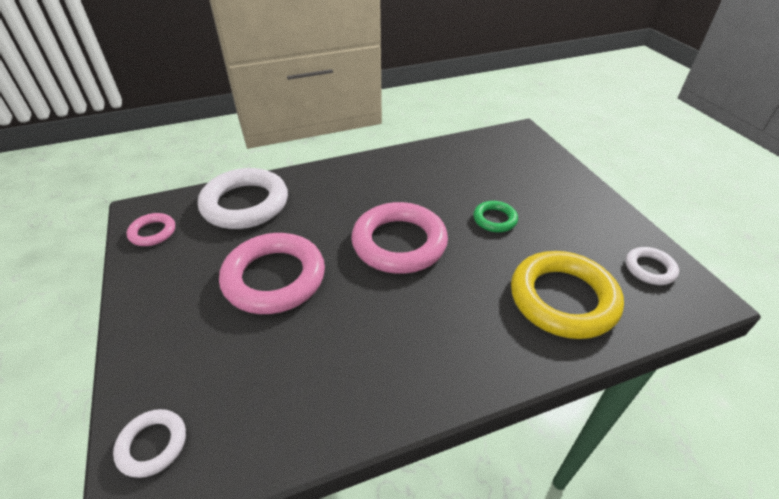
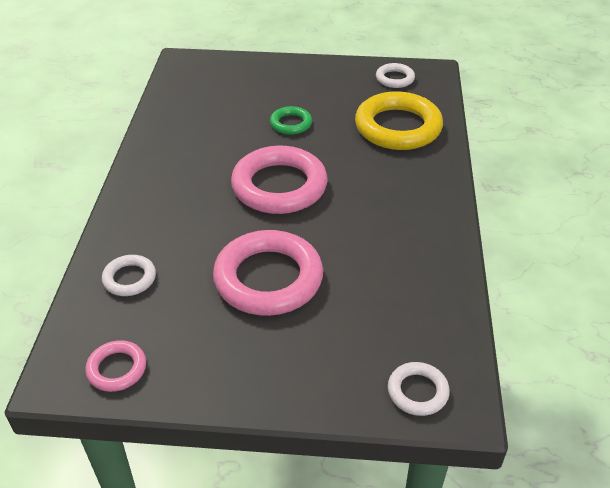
camera: 65 degrees left, 0 degrees up
white ring [198,168,288,229] -> white ring [102,255,156,296], size x0.49

